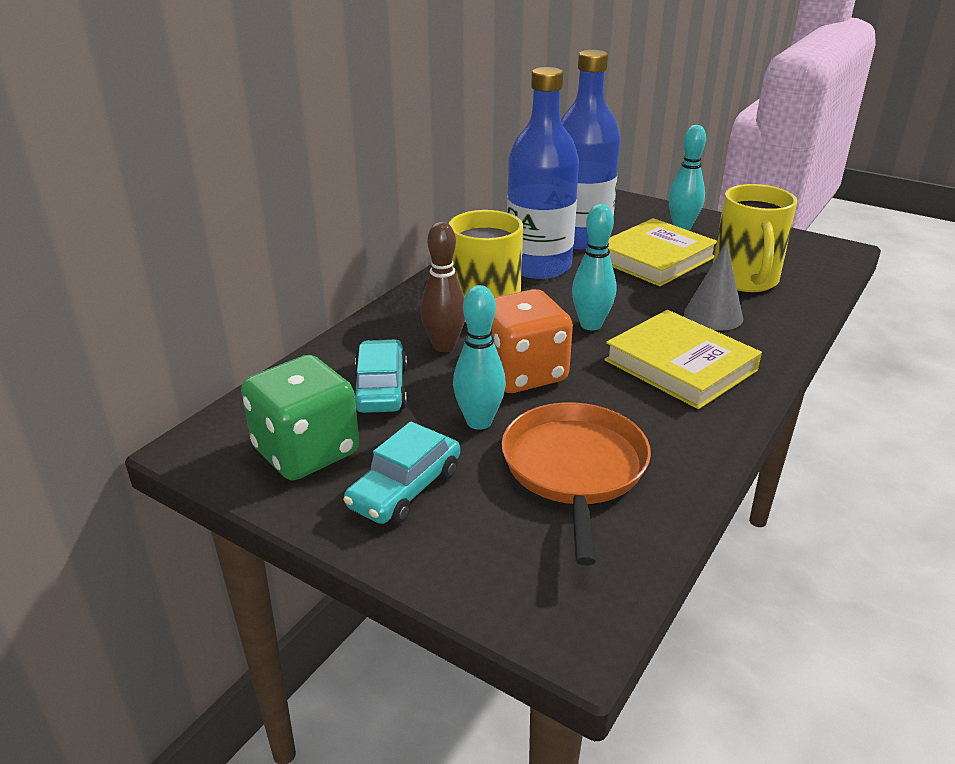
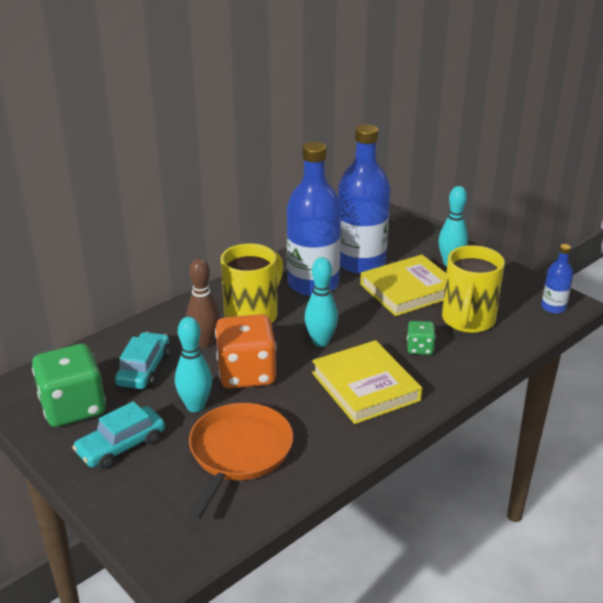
camera: 15 degrees right, 0 degrees up
grey cone [684,242,743,330] -> green dice [407,321,436,355]
none -> blue bottle [541,244,573,314]

